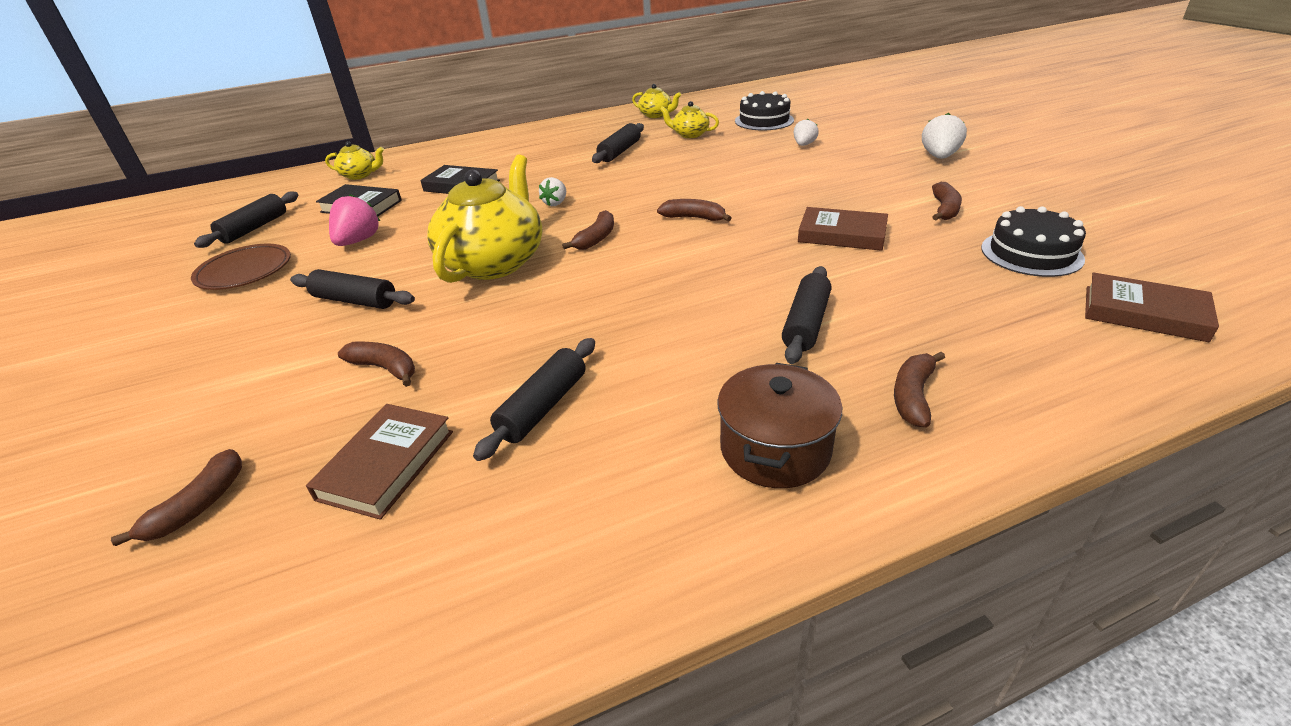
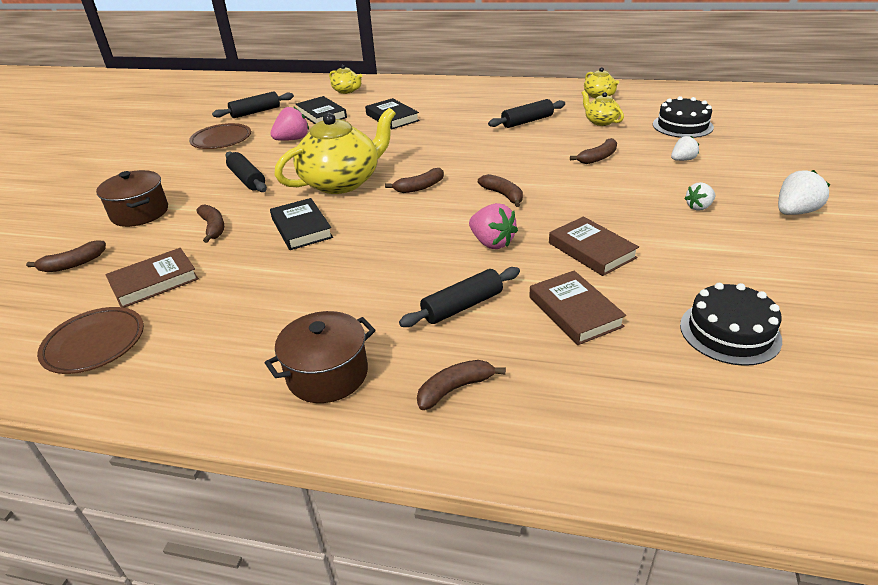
camera: 35 degrees right, 0 degrees up
black rolling pin [473,338,595,461] -> none
white strawberry [539,177,566,206] -> white strawberry moved to [684,182,715,211]
brown banana [932,182,962,220] -> brown banana moved to [570,138,617,164]
brown book [1085,272,1219,342] -> brown book moved to [529,271,626,345]
none -> brown plate [37,307,144,374]
none -> brown pot [96,170,168,227]
none -> black book [270,198,333,250]
none -> pink strawberry [469,203,518,249]

